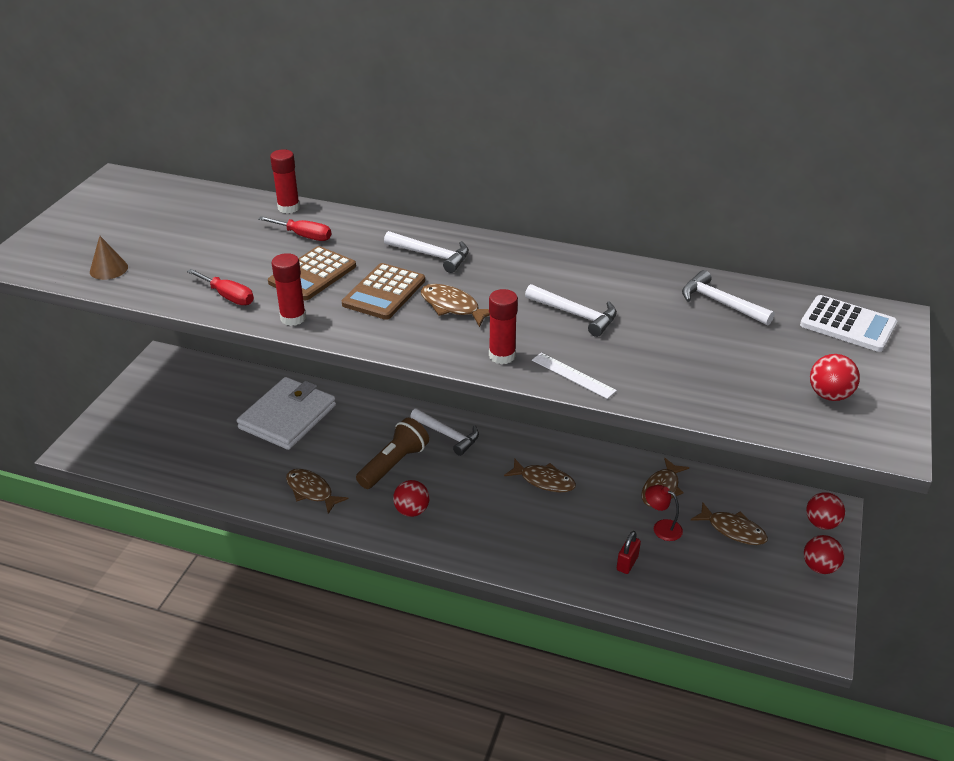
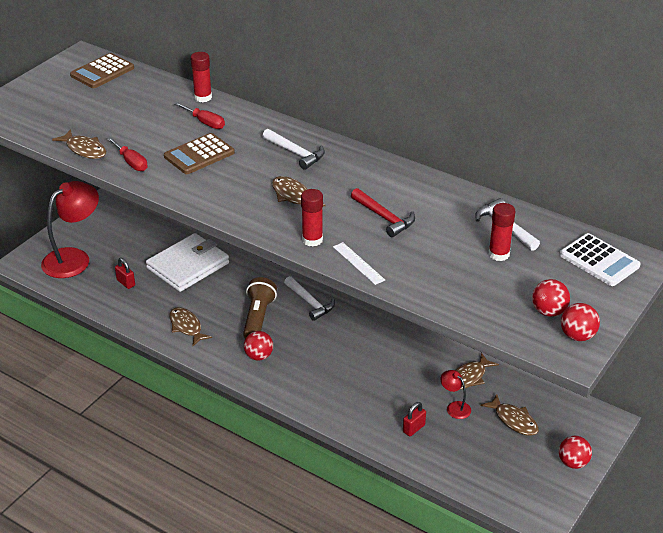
camera: 15 degrees right, 0 degrees up
brown cone [90,236,128,280] -> none
red glue stick [272,253,306,326] -> red glue stick moved to [489,203,515,261]
brown calculator [342,263,425,320] -> brown calculator moved to [70,53,134,88]
brown flashlight [356,418,429,489] -> brown flashlight turned 45 degrees counterclockwise [243,277,277,339]
brown fish [504,458,576,492] -> brown fish moved to [52,129,106,159]
white hammer [525,284,617,337] -> red hammer [351,188,415,237]
red ball [806,492,845,530] -> red ball moved to [561,303,600,341]
none -> red lamp [41,181,99,278]
none -> red padlock [115,258,135,289]

